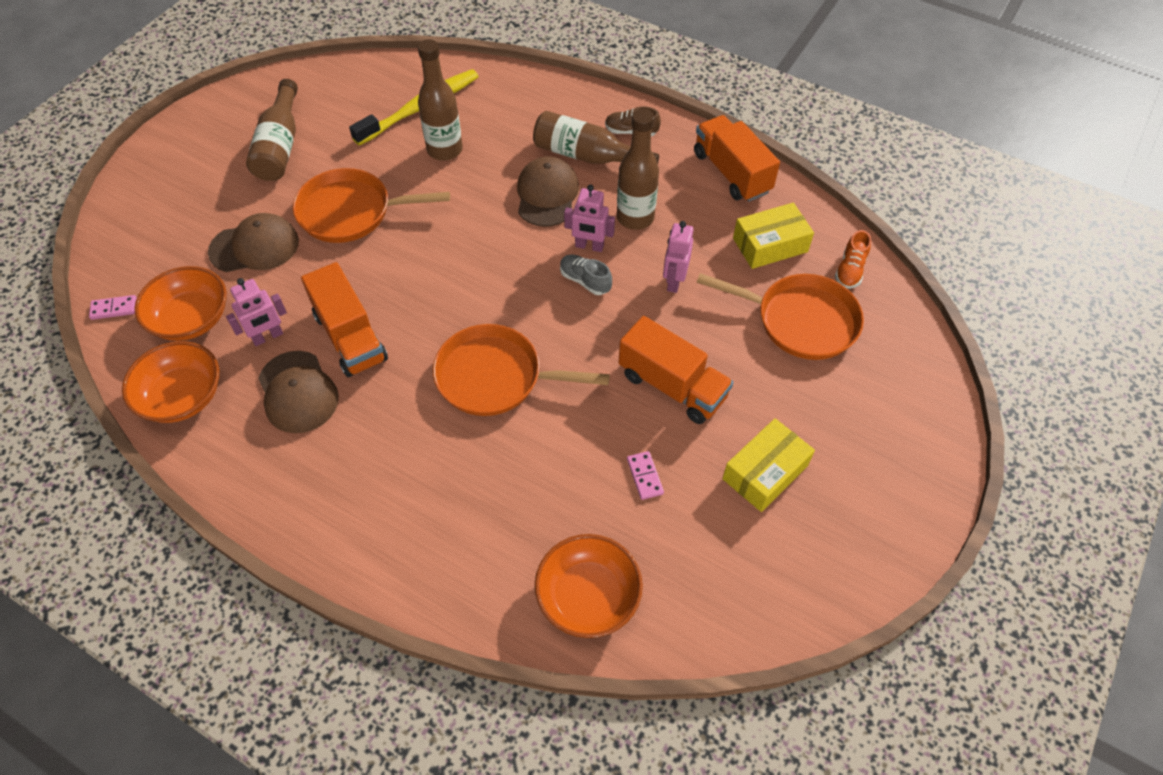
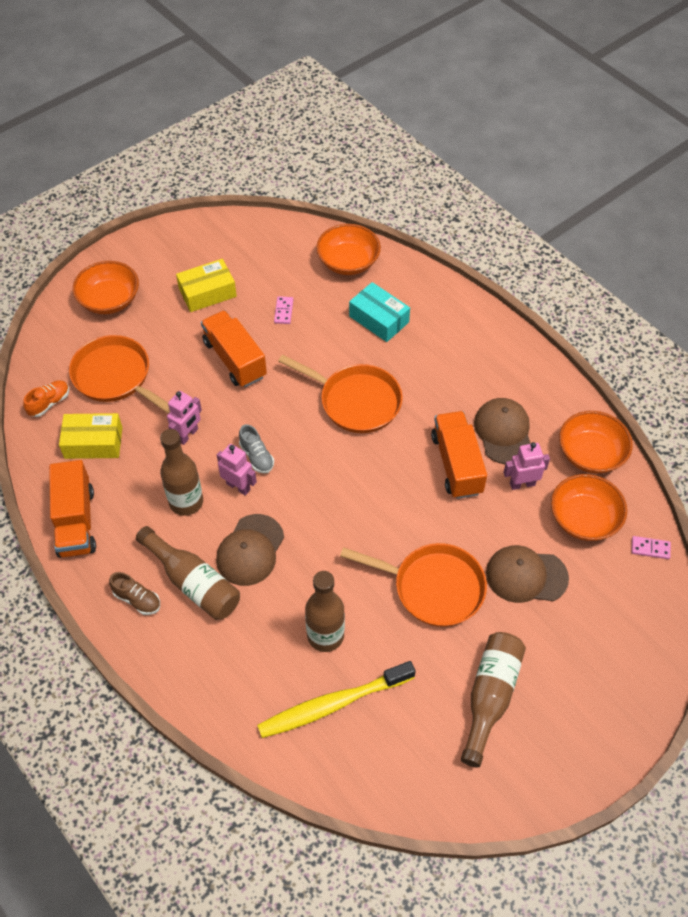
camera: 160 degrees left, 0 degrees up
none -> orange bowl [72,261,139,314]
none -> turquoise box [349,282,410,342]

